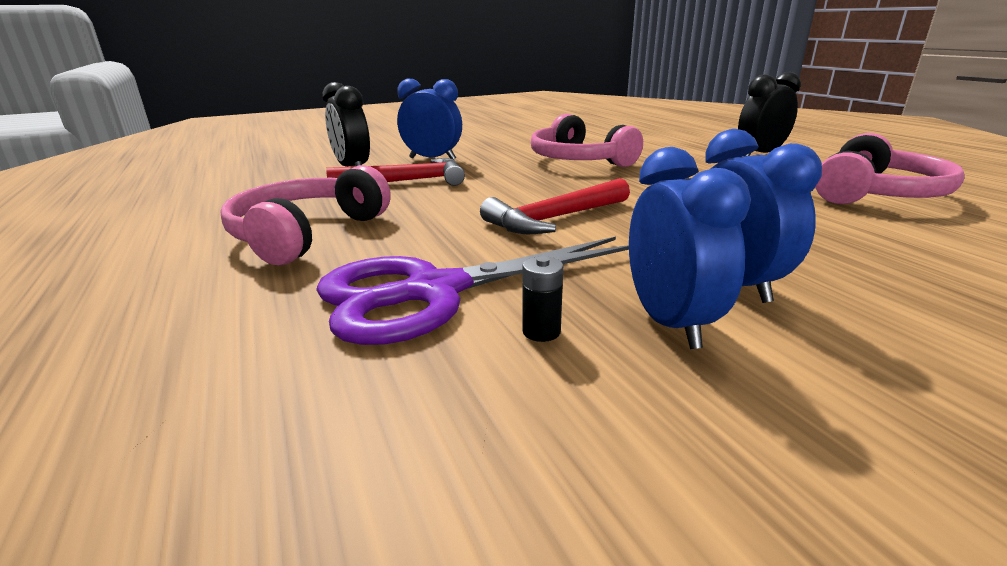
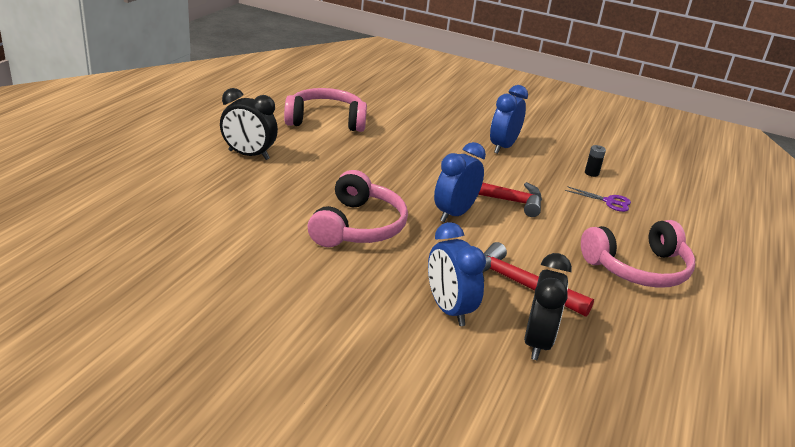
camera: 135 degrees left, 5 degrees up
purple scissors [316,237,629,345] -> purple scissors [565,186,631,212], size x0.41
blue clock [629,147,751,349] -> blue clock moved to [434,142,486,222]

